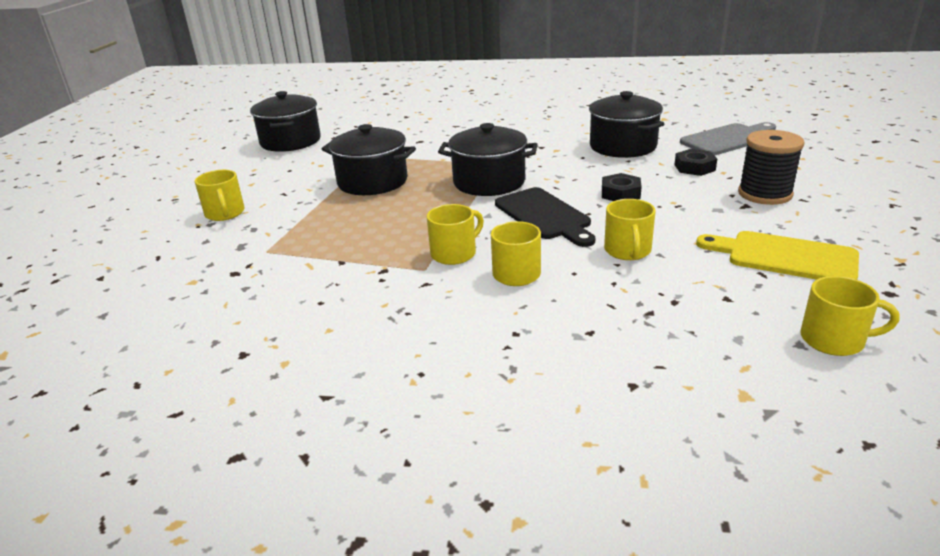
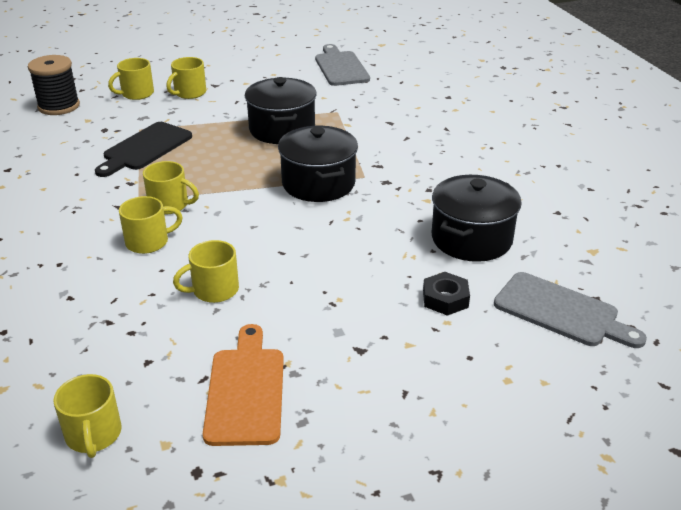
camera: 60 degrees right, 5 degrees up
black pot [250,91,321,152] -> grey cutting board [315,44,370,86]
black cutting board [495,187,595,247] -> black cutting board moved to [95,122,192,177]
black nut [602,173,642,201] -> none
yellow cutting board [696,231,859,280] -> orange cutting board [203,324,284,446]
black spool [738,130,805,205] -> black spool moved to [28,55,80,115]
none -> yellow mug [108,58,154,100]

